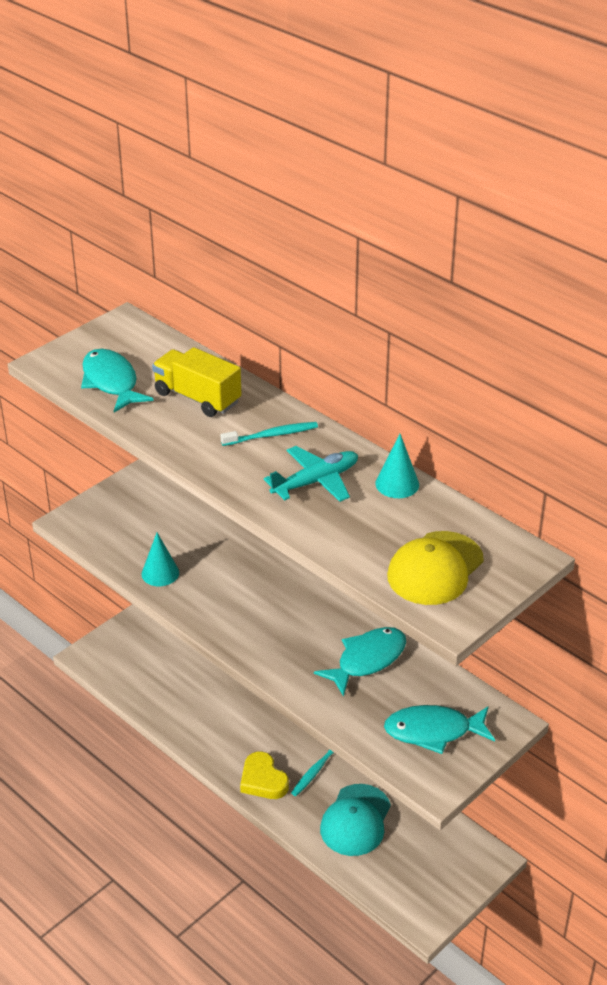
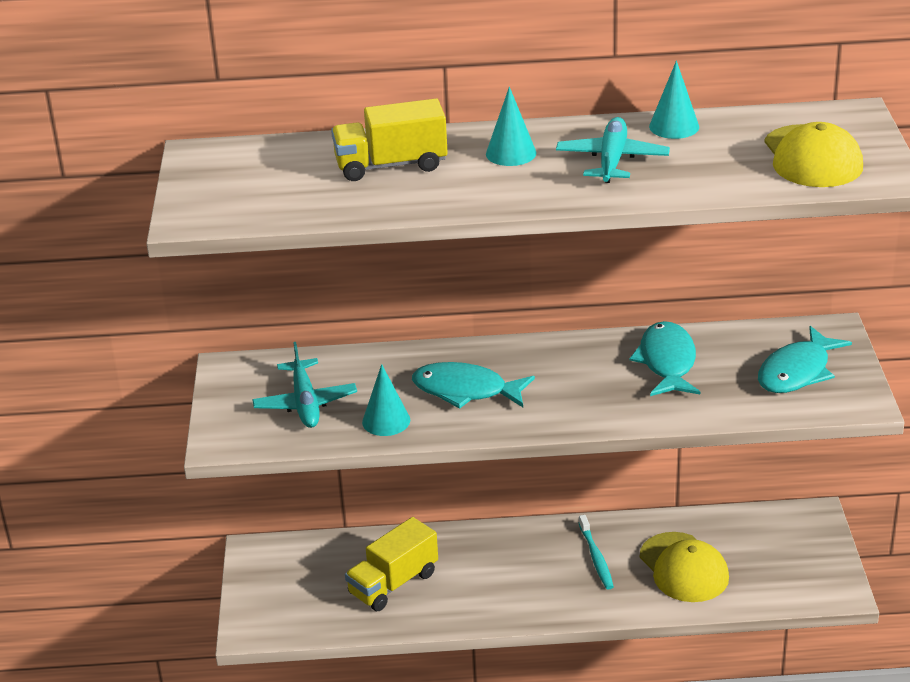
camera: 45 degrees left, 5 degrees down
turquoise fish [81,349,154,413] -> turquoise fish moved to [412,362,535,409]
turquoise toothbrush [221,422,318,446] -> turquoise cone [486,87,537,166]
yellow heart [240,752,289,799] -> none
turquoise cap [320,784,391,856] -> yellow cap [640,532,729,602]
none -> turquoise plane [252,342,357,428]
none -> yellow truck [345,517,438,611]

